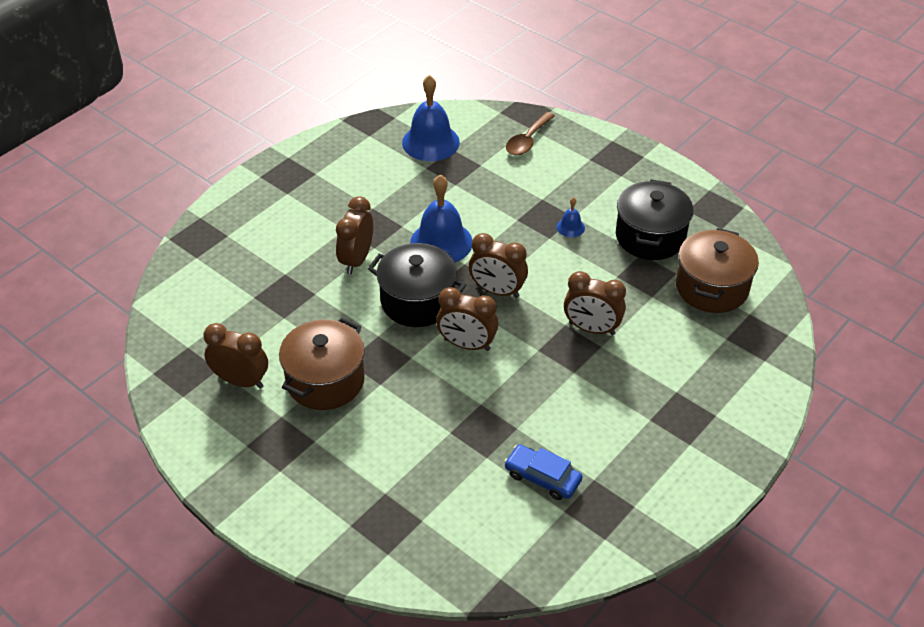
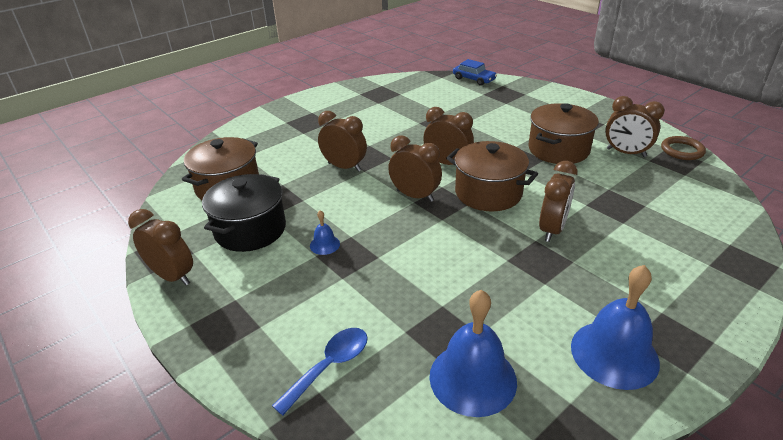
camera: 170 degrees left, 10 degrees down
black pot [368,243,466,327] -> brown pot [446,141,538,211]
blue bell [410,174,472,263] -> blue bell moved to [571,265,660,390]
blue car [504,444,582,500] -> blue car moved to [453,59,497,86]
brown spoon [506,112,555,155] -> blue spoon [272,328,367,416]
none -> brown clock [128,209,193,285]
none -> brown ring [661,136,706,160]

